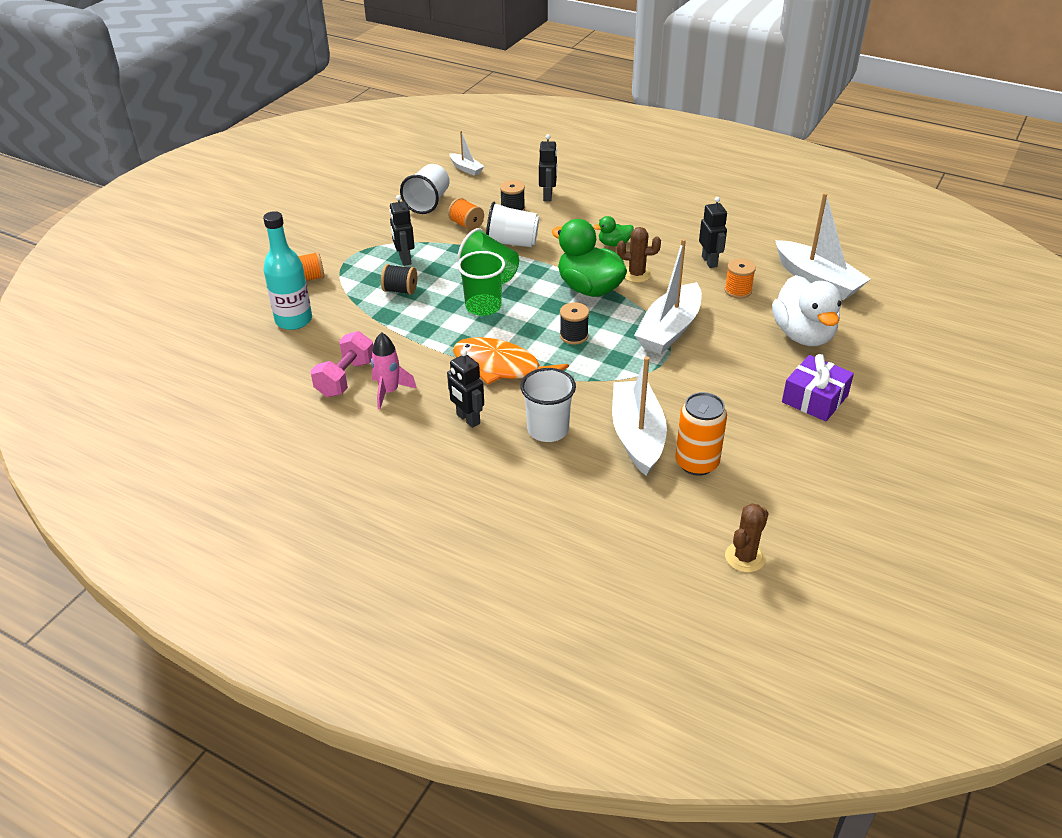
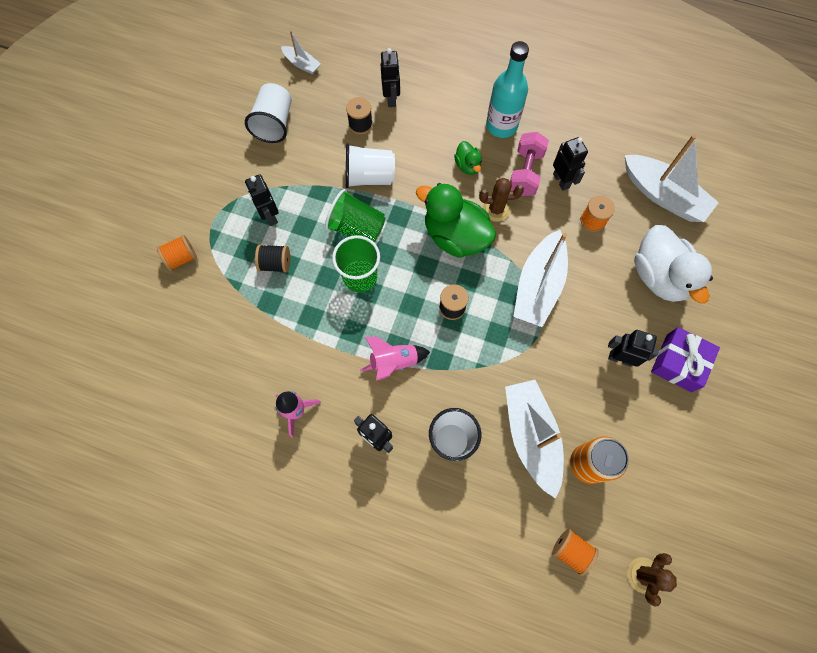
camera: 10 degrees left, 30 degrees up
turquoise bottle [263,211,312,330] -> turquoise bottle moved to [486,41,529,138]
pink dumbbell [311,331,373,397] -> pink dumbbell moved to [510,132,549,196]
orange spool [448,198,484,231] -> orange spool moved to [552,528,599,576]
orange fish [453,337,569,385] -> pink rocket [360,337,430,381]
green duck [593,216,634,246] -> green duck turned 90 degrees counterclockwise [454,141,482,175]
none -> black robot [608,330,659,367]

